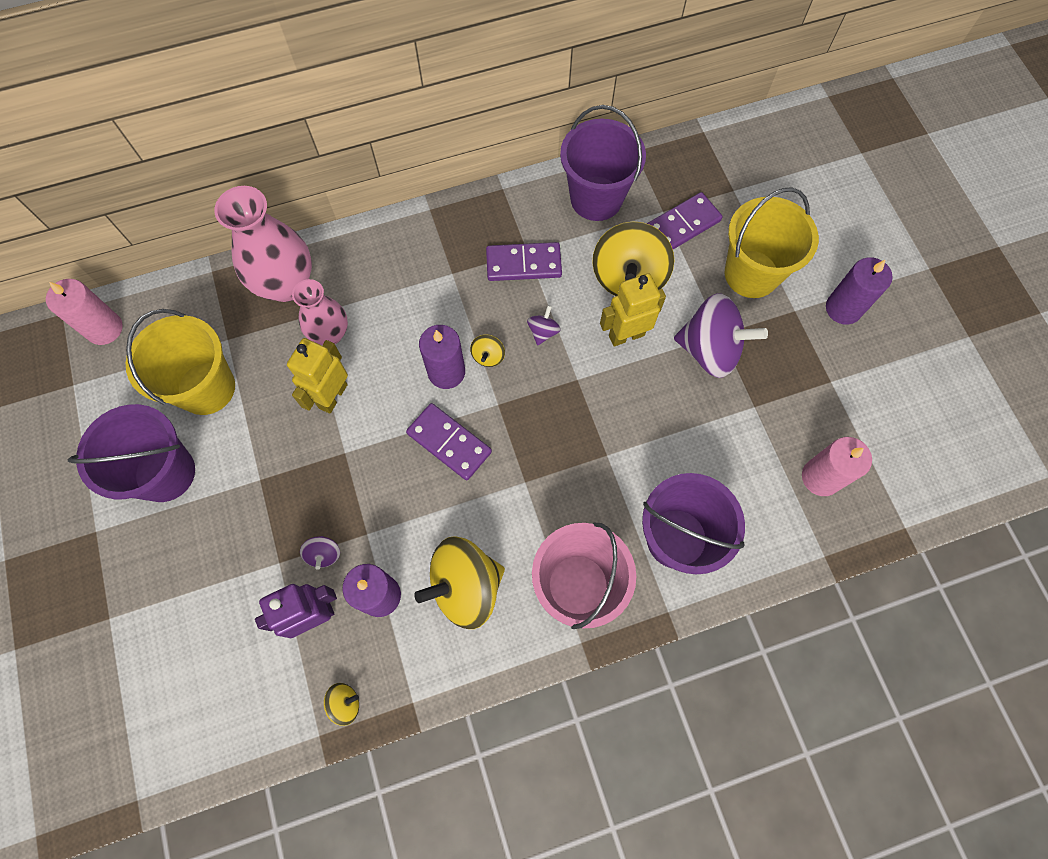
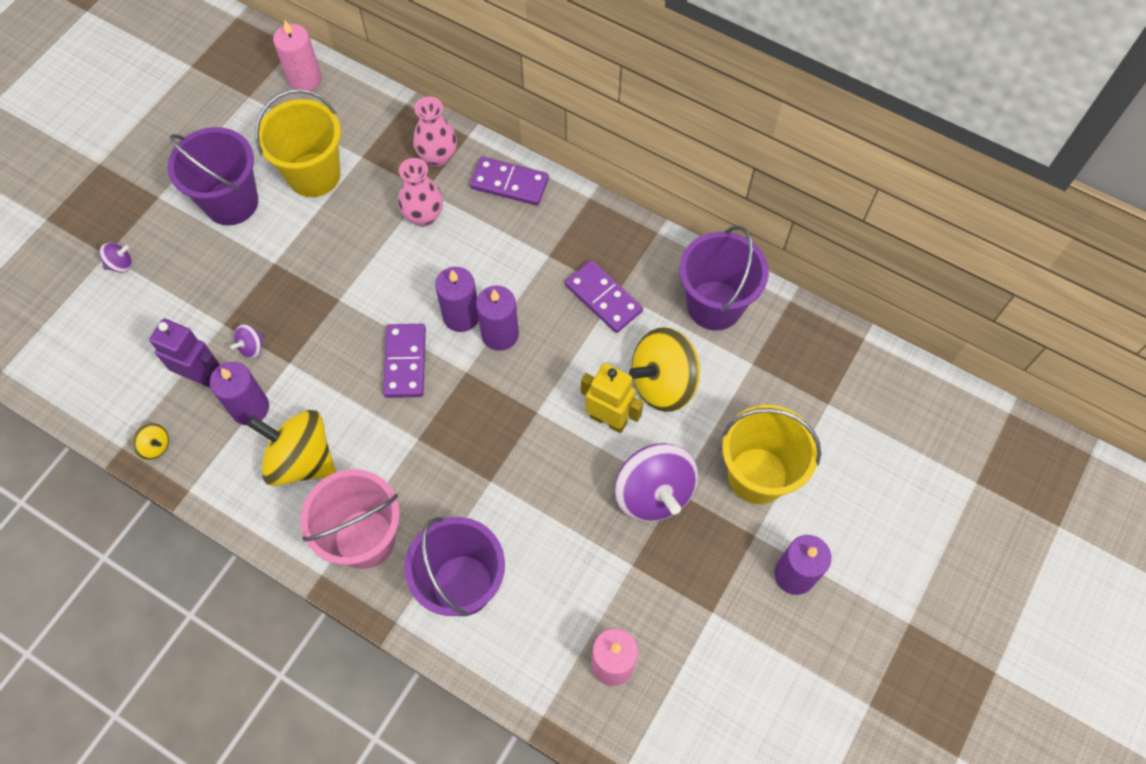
camera: 50 degrees right, 5 degrees down
pink vase [214,186,312,302] -> pink vase [413,97,457,167], size x0.63
yellow robot [287,338,348,414] -> none
yellow spinning top [470,334,505,367] -> purple candle [476,285,519,351]
purple spinning top [527,305,561,345] -> purple spinning top moved to [99,243,132,273]
purple domino [647,192,723,249] -> purple domino moved to [470,157,549,205]

